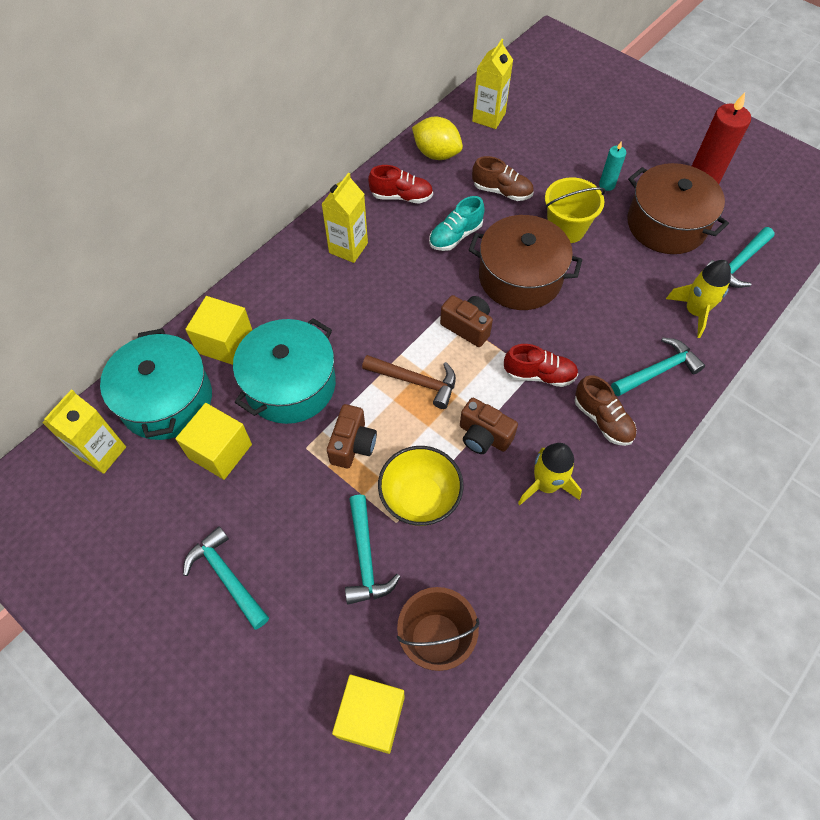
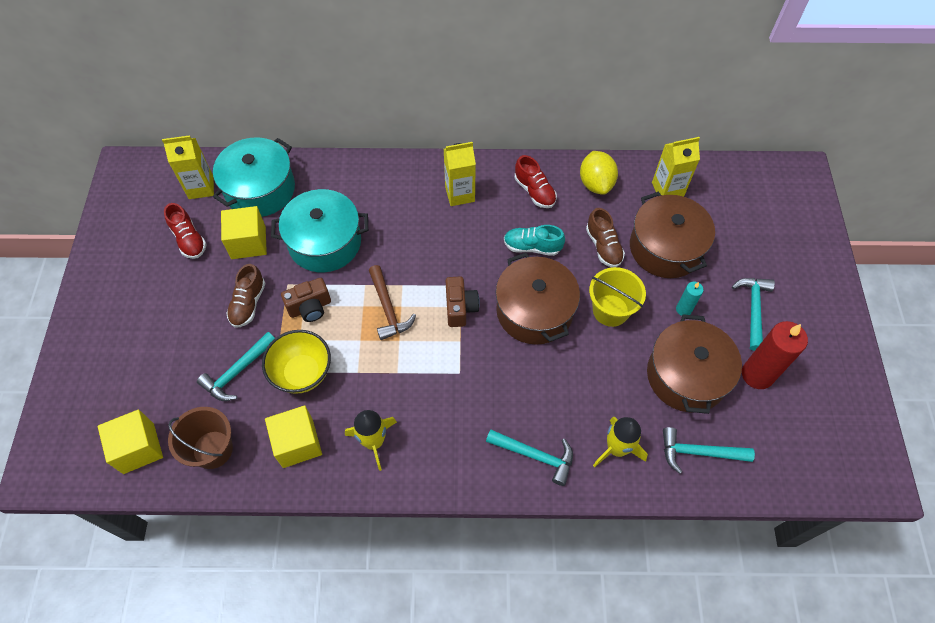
camera: 50 degrees right, 0 degrees up
turquoise hammer [183,526,269,630] -> turquoise hammer moved to [732,278,775,351]
yellow cube [185,296,252,365] -> yellow cube moved to [265,405,322,468]
brown camera [460,398,518,454] -> none
red shoe [504,344,578,387] -> red shoe moved to [164,203,207,259]
brown shoe [575,375,637,446] -> brown shoe moved to [226,264,266,328]
none -> brown pot [630,192,715,278]

